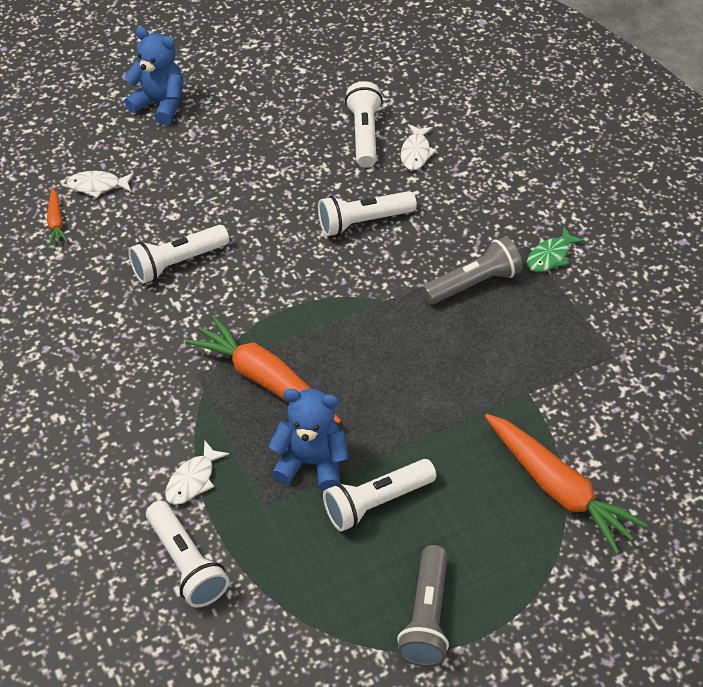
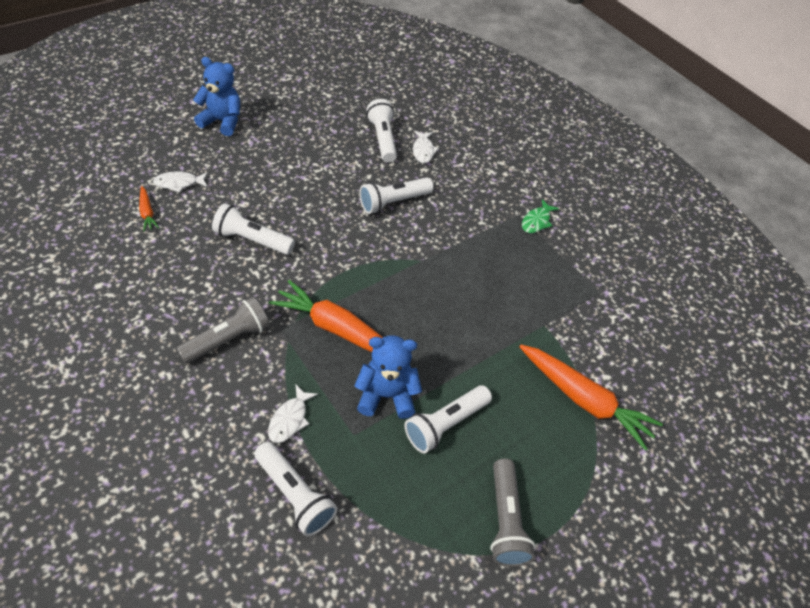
camera: 15 degrees left, 0 degrees up
white flashlight [128,225,229,284] -> white flashlight turned 60 degrees clockwise [212,203,295,255]
grey flashlight [422,237,523,305] -> grey flashlight moved to [177,297,270,364]

